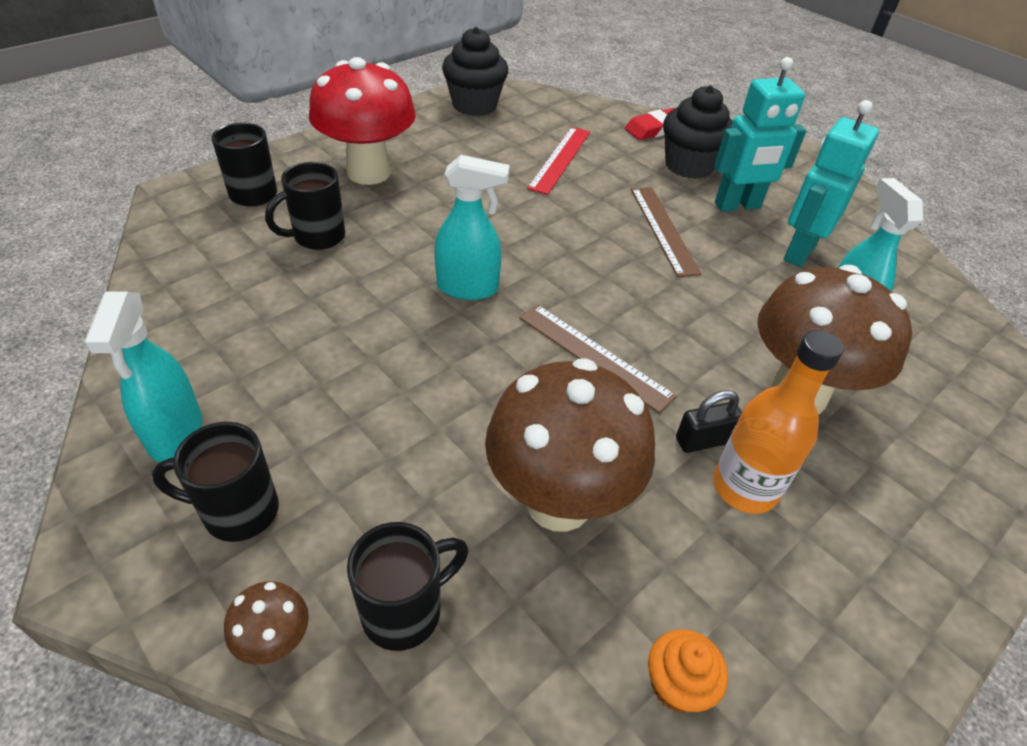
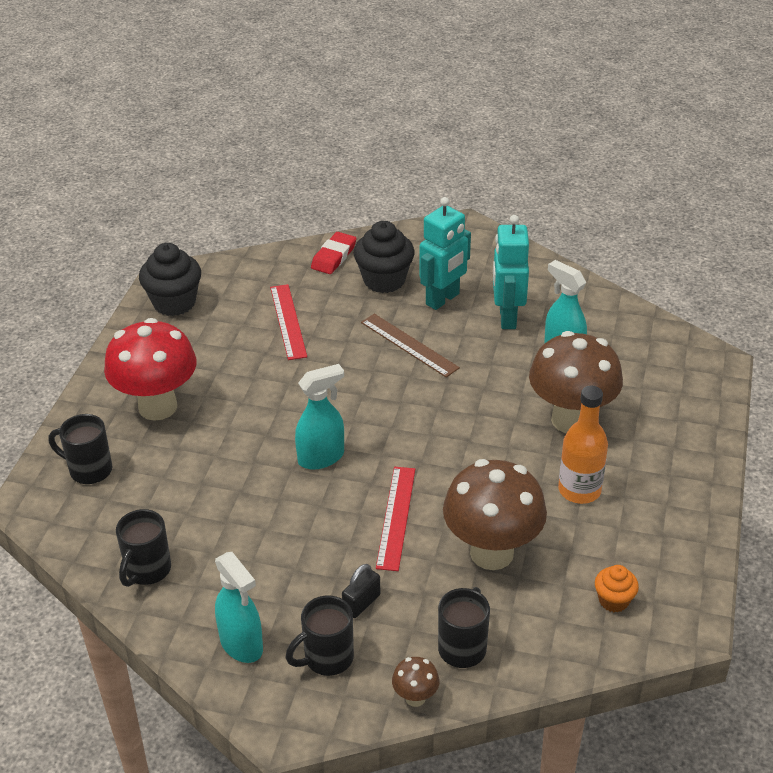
camera: 30 degrees left, 5 degrees down
black mug [265,162,345,250] -> black mug moved to [116,509,171,587]
brown ruler [519,305,677,413] -> none
black padlock [676,390,742,453] -> black padlock moved to [342,564,380,618]
none -> red ruler [376,467,415,571]

